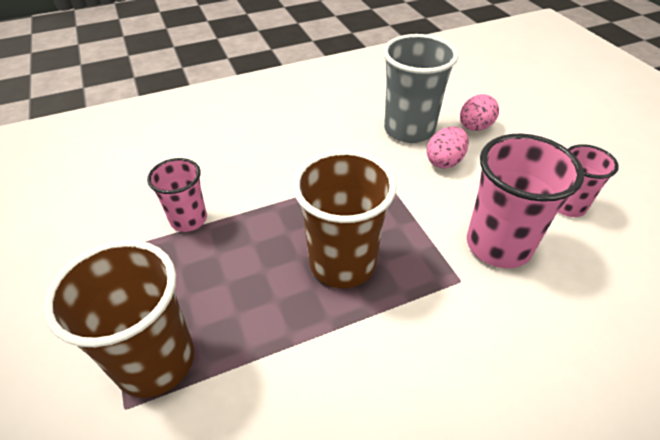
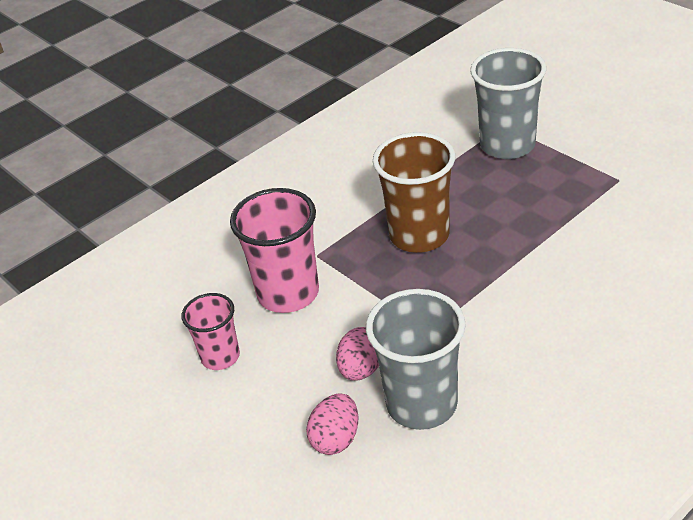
camera: 165 degrees right, 5 degrees down
brown cup [44,240,194,398] -> grey cup [470,48,546,159]
pink cup [147,158,207,232] -> none

